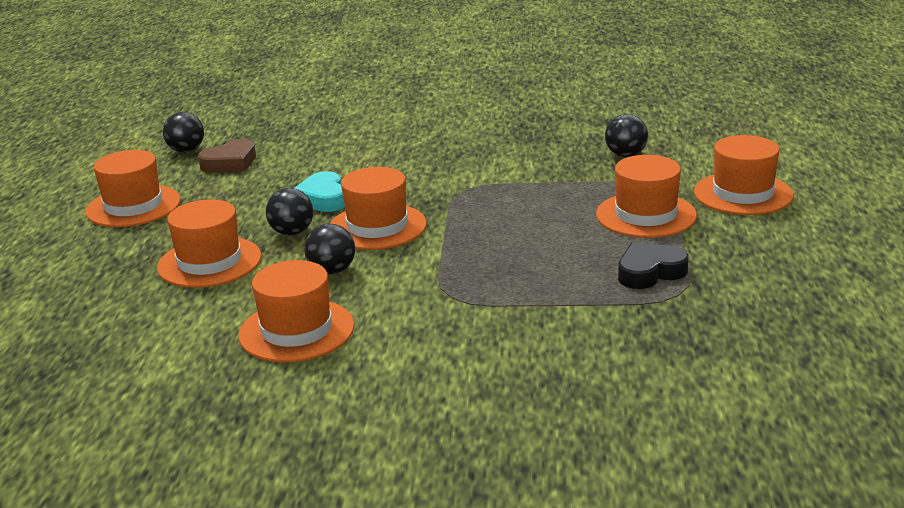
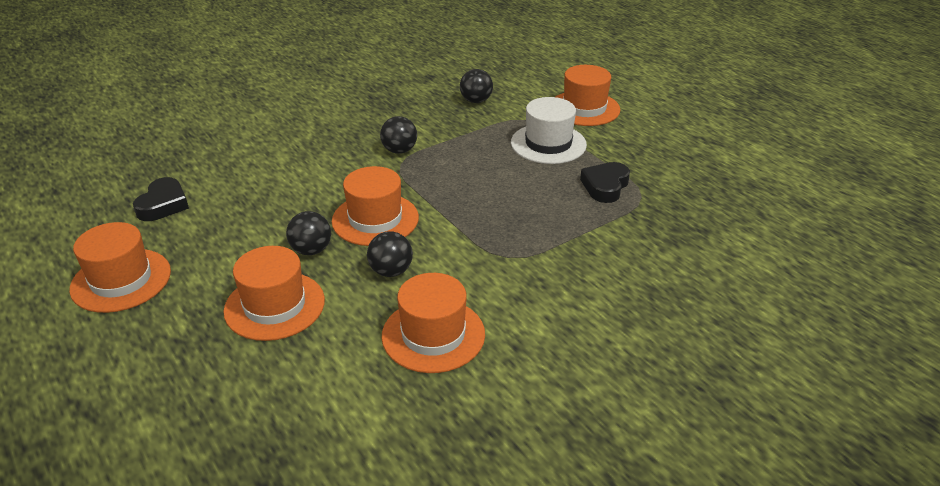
camera: 40 degrees left, 10 degrees up
black ball [163,112,204,152] -> black ball moved to [380,116,417,154]
brown heart [198,139,256,173] -> black heart [133,177,189,221]
turquoise heart [294,171,345,212] -> none
orange hat [596,155,697,238] -> white hat [511,97,587,164]

